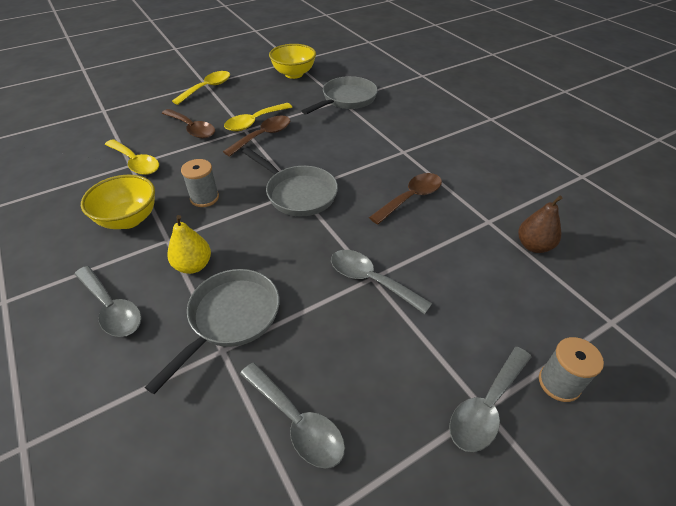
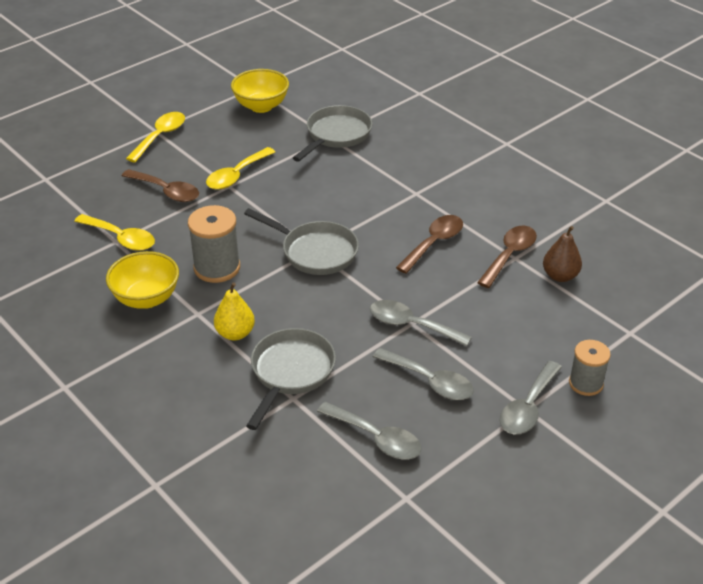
camera: 10 degrees left, 5 degrees down
grey spoon [74,266,142,337] -> grey spoon moved to [373,348,474,400]
grey spool [181,159,219,207] -> grey spool [188,205,240,283], size x1.52
brown spoon [223,116,290,157] -> brown spoon moved to [477,226,537,288]

